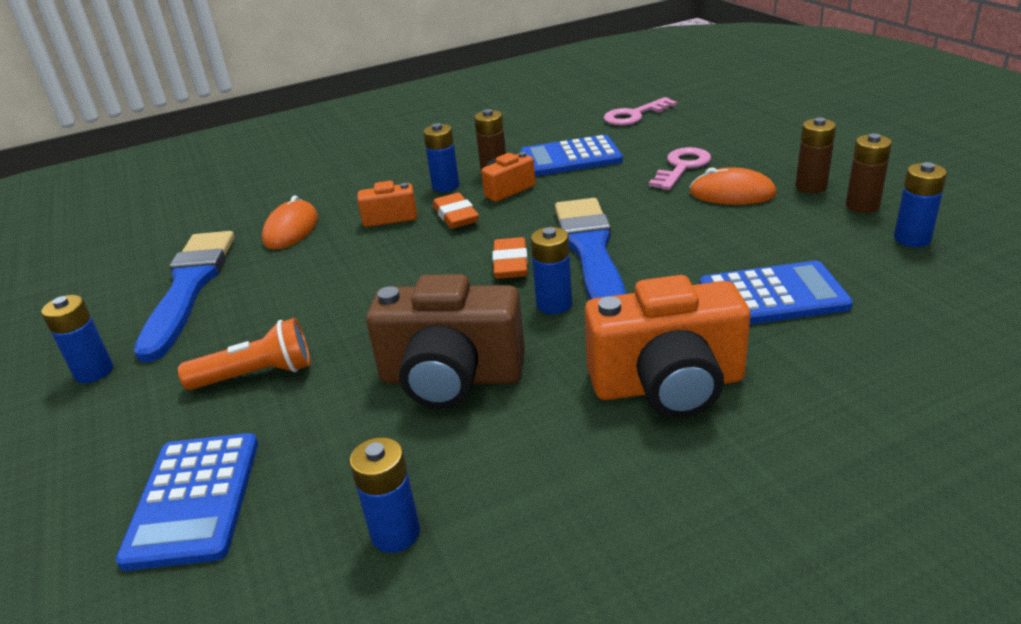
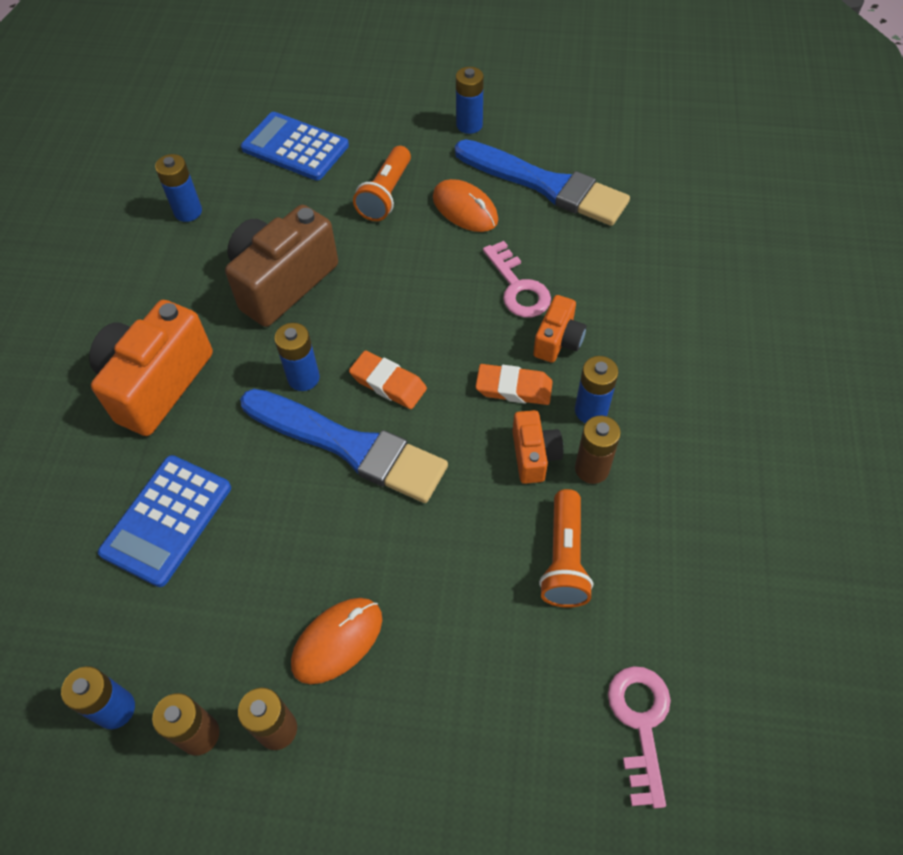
camera: 120 degrees right, 25 degrees up
orange mouse [262,195,318,250] -> orange mouse moved to [433,179,498,232]
blue calculator [520,135,623,176] -> orange flashlight [539,489,593,608]
pink key [649,147,711,190] -> pink key moved to [483,241,551,317]

